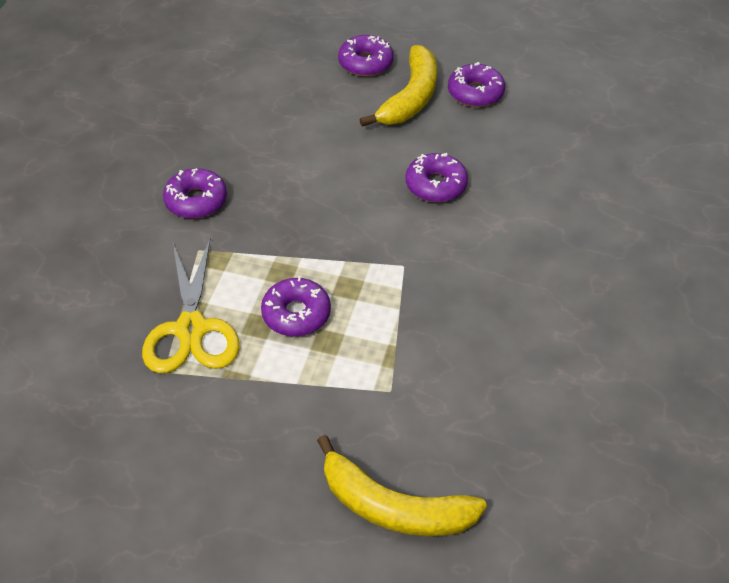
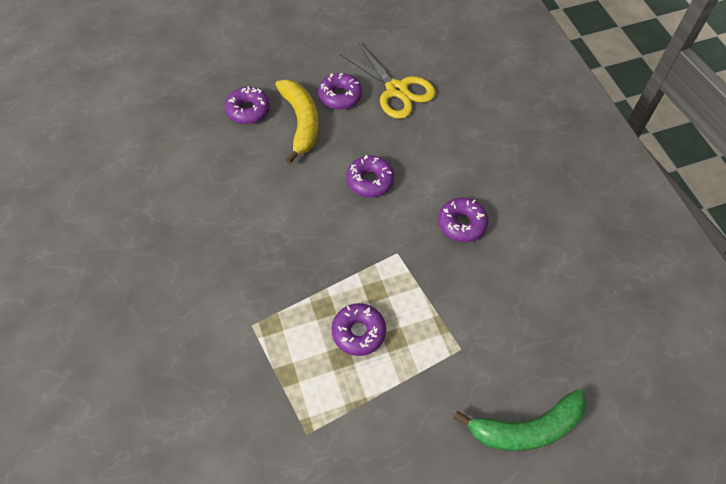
camera: 35 degrees left, 10 degrees up
yellow scissors [142,239,239,373] -> yellow scissors moved to [340,42,436,119]
purple donut [163,168,227,219] -> purple donut moved to [438,197,488,242]
yellow banana [317,435,487,536] -> green banana [454,389,587,451]

